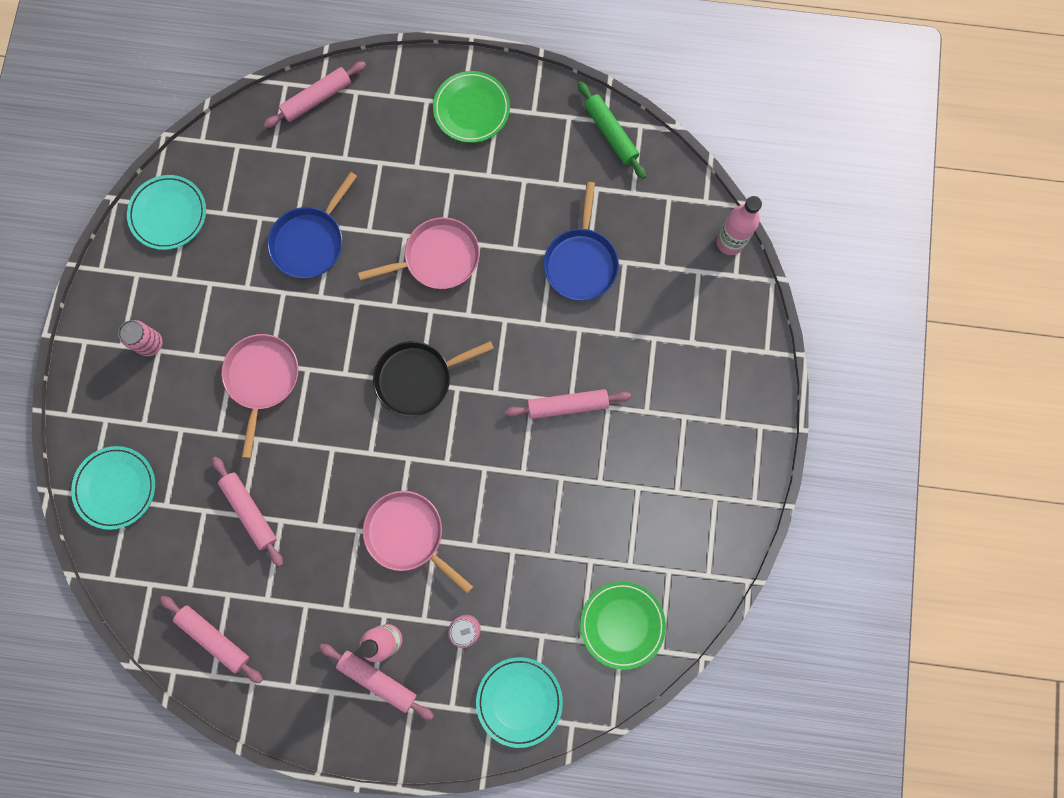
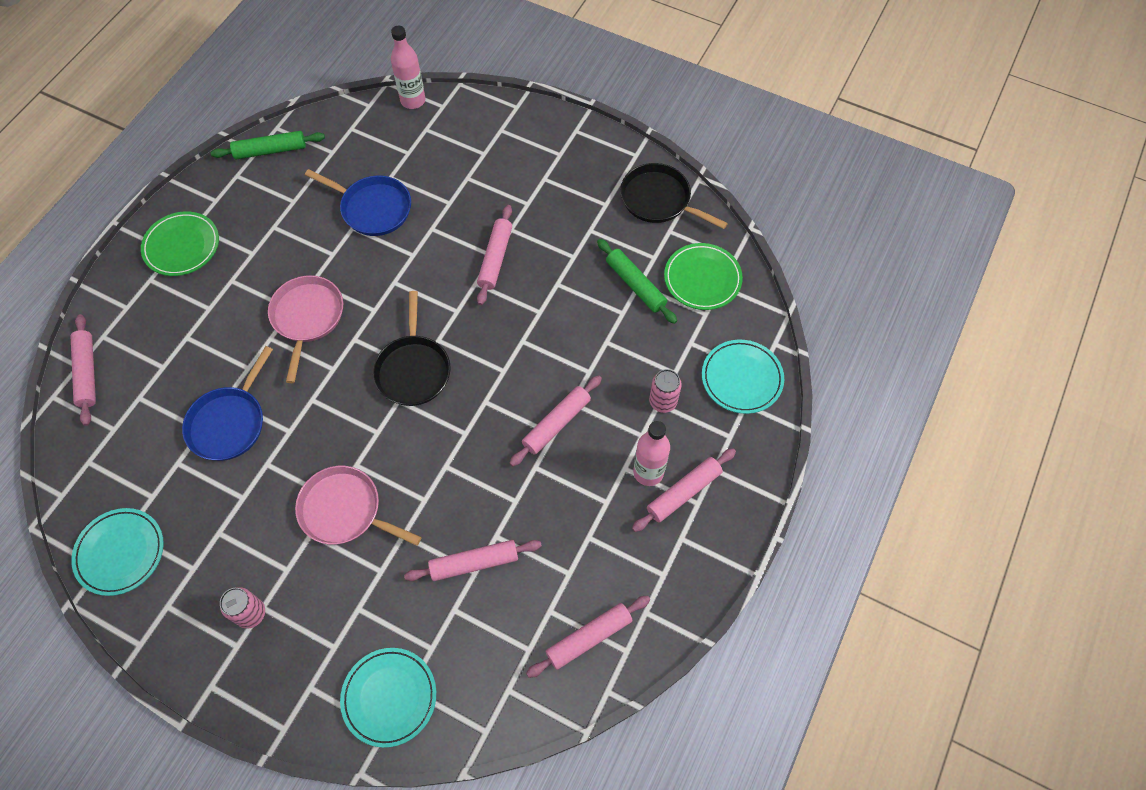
camera: 70 degrees left, 15 degrees down
blue pan [267,172,357,278] -> blue pan turned 60 degrees clockwise [182,346,273,461]
pink pan [363,491,473,594] -> pink rolling pin [510,375,602,466]
none -> green rolling pin [597,239,677,324]
none -> black pan [620,163,728,229]

